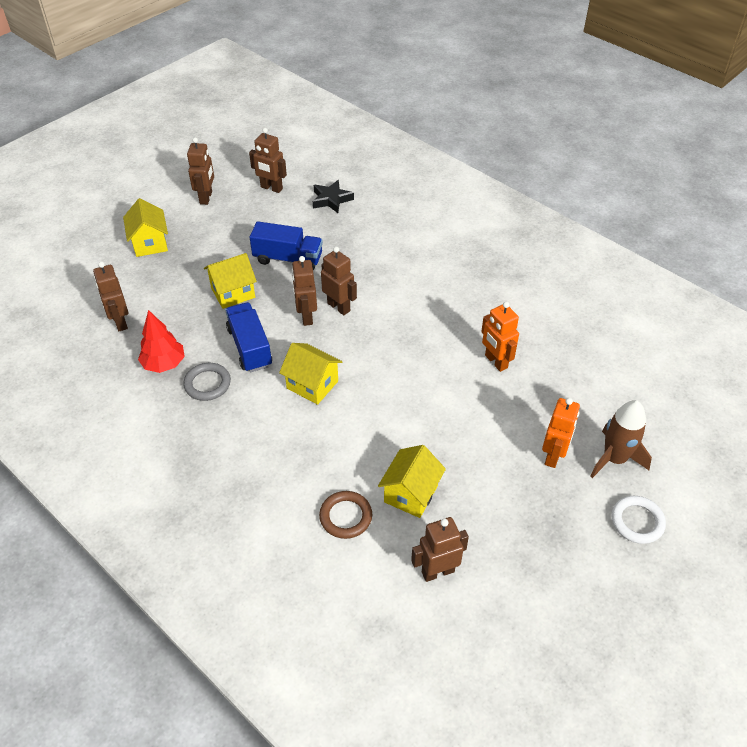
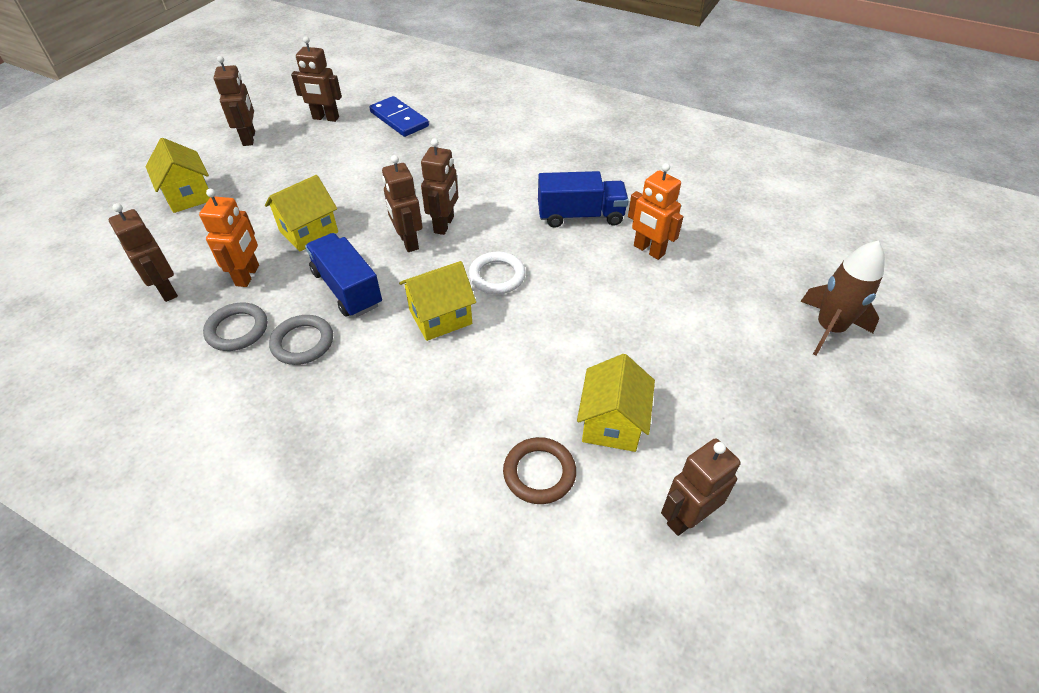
camera: 15 degrees left, 0 degrees up
red tree [138,310,185,373] -> grey ring [203,303,267,351]
blue truck [250,221,323,270] -> blue truck moved to [538,171,629,228]
yellow house [279,343,342,405] -> yellow house turned 45 degrees counterclockwise [399,261,476,341]
black star [313,180,354,213] -> blue domino [369,96,429,137]
brown robot [321,247,357,315] -> brown robot turned 75 degrees clockwise [421,139,458,235]
orange robot [542,398,580,468] -> orange robot moved to [199,189,259,287]
white ring [611,496,666,544] -> white ring moved to [469,252,526,294]

